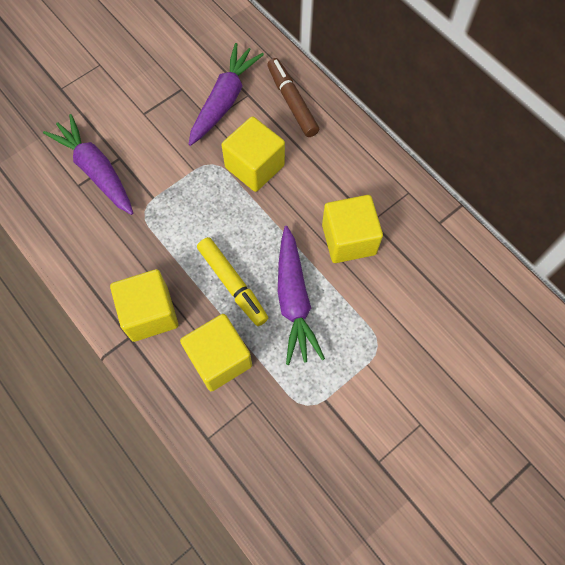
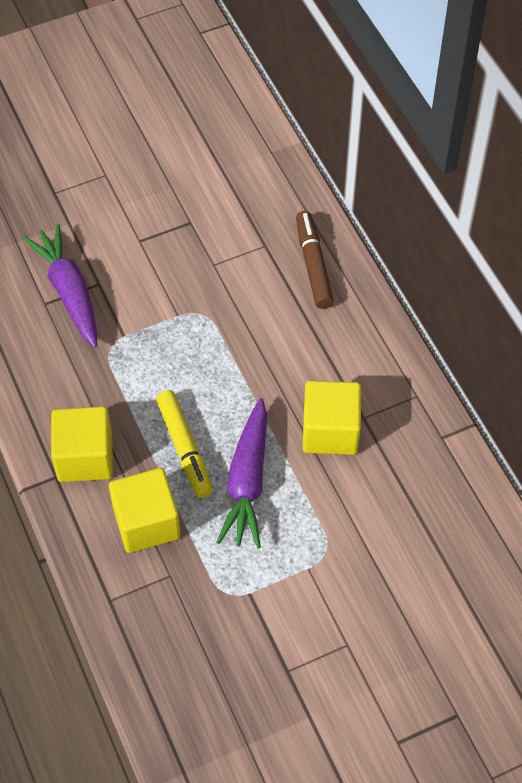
camera: 15 degrees right, 10 degrees down
purple carrot [189,43,264,146] -> none
yellow cube [221,116,285,192] -> none

